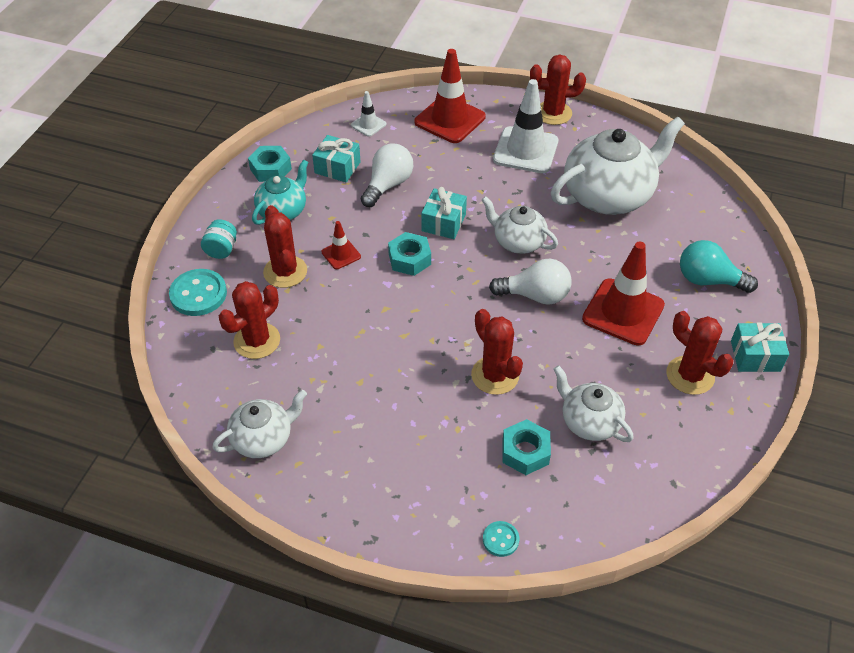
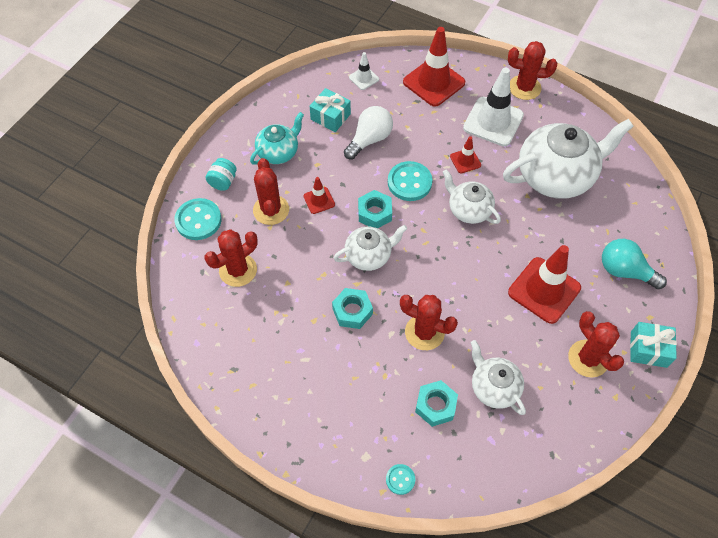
camera: 10 degrees right, 10 degrees up
white teapot [212,390,307,458] -> white teapot moved to [334,225,407,271]
turquoise nut [248,146,292,182] -> turquoise nut moved to [332,288,373,329]
turquoise gift [421,187,467,239] -> turquoise button [388,161,432,201]
red cactus [471,309,523,395] -> red cactus turned 45 degrees counterclockwise [400,295,458,350]
white light bulb [489,259,571,305] -> none
none -> red traffic cone [450,136,481,173]

